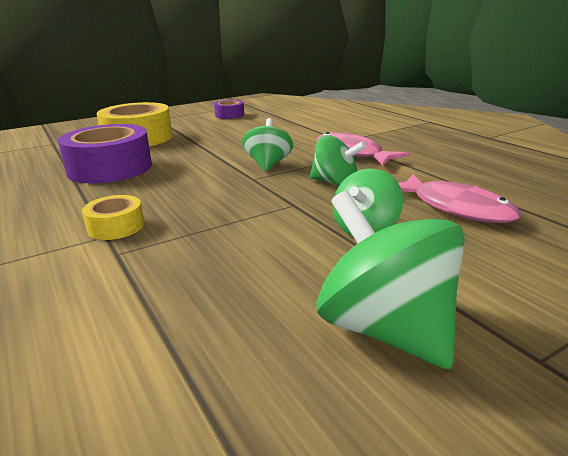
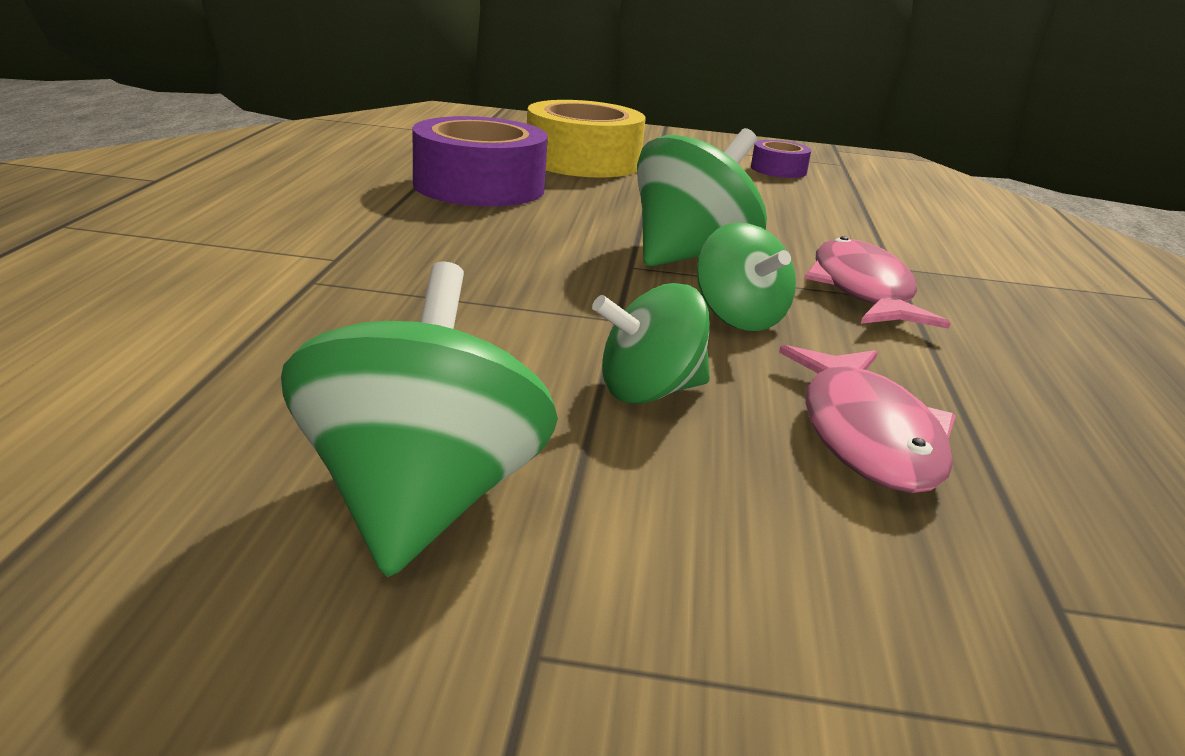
camera: 35 degrees right, 0 degrees up
yellow tape [82,195,144,240] -> none
green spinning top [242,118,293,172] -> green spinning top [637,128,767,267], size x1.56

